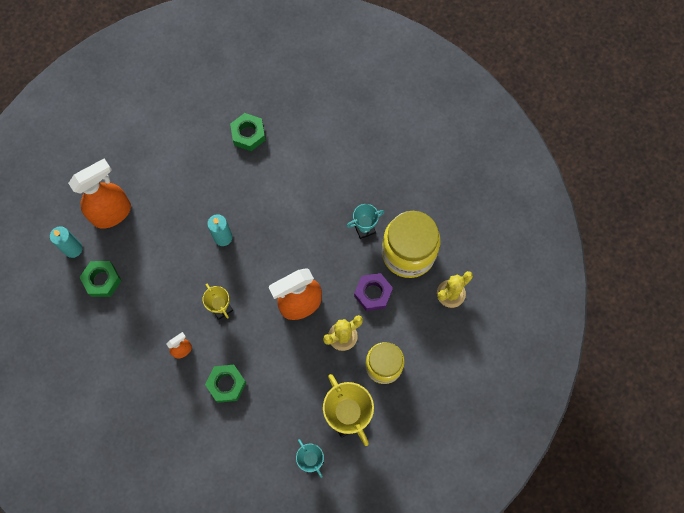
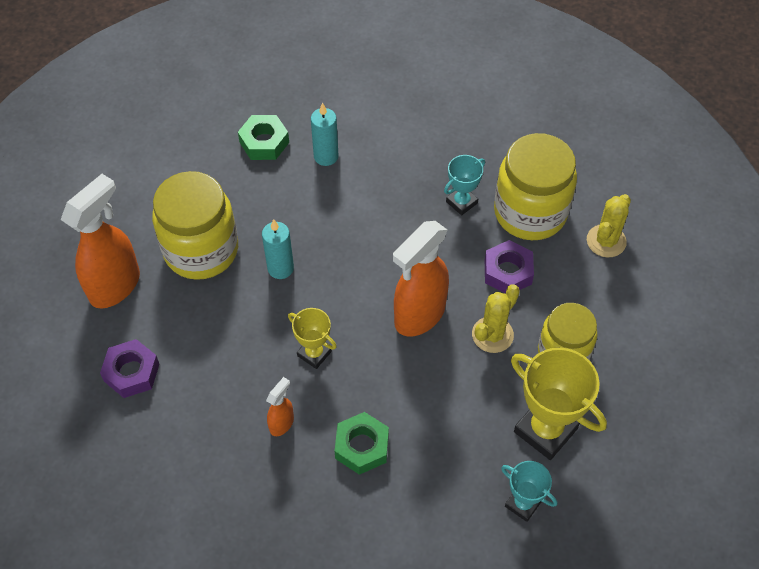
camera: 20 degrees left, 15 degrees down
turquoise candle [50,226,83,258] -> turquoise candle moved to [311,103,339,166]
green nut [79,261,122,297] -> purple nut [100,339,159,398]
none -> yellow jar [152,171,238,280]

